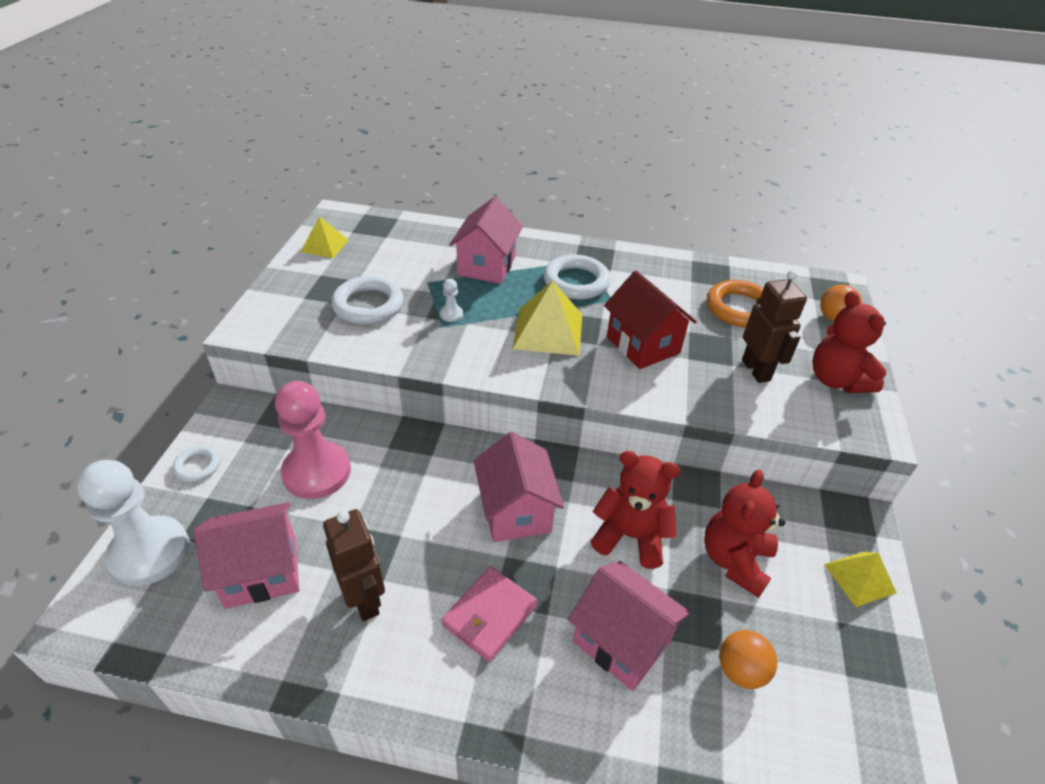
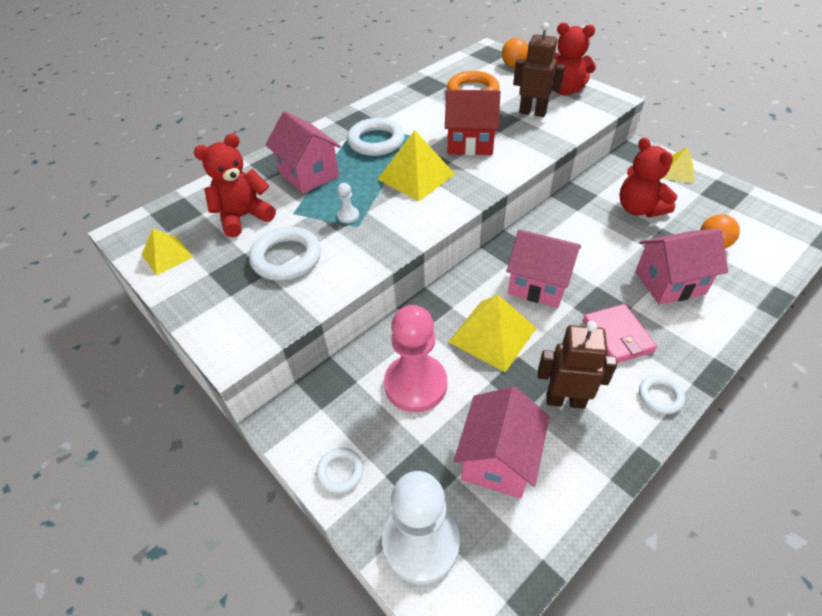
camera: 50 degrees left, 5 degrees up
red teddy bear [591,451,680,569] -> red teddy bear moved to [194,134,276,238]
none -> yellow pyramid [448,295,536,372]
none -> white ring [639,375,685,414]

